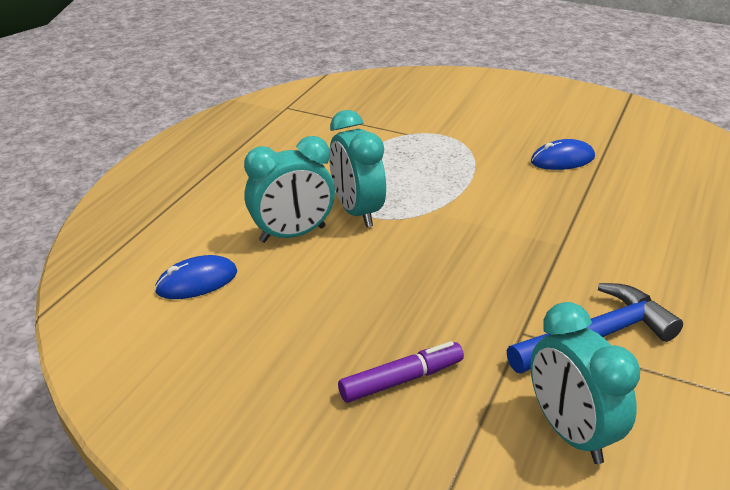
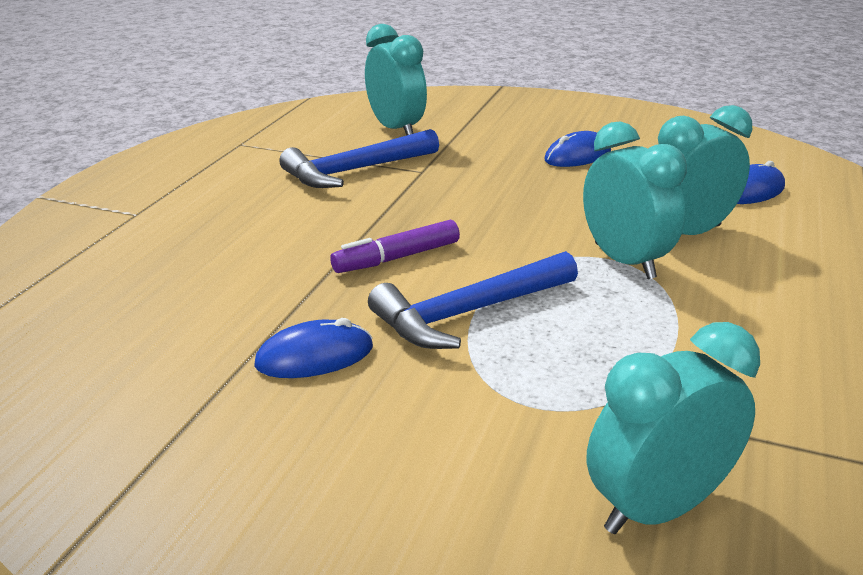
camera: 175 degrees right, 5 degrees down
purple marker [338,341,464,403] -> purple marker moved to [330,220,460,273]
none -> blue hammer [368,251,578,349]
none -> blue mouse [545,131,611,167]
none -> turquoise clock [586,322,760,534]

